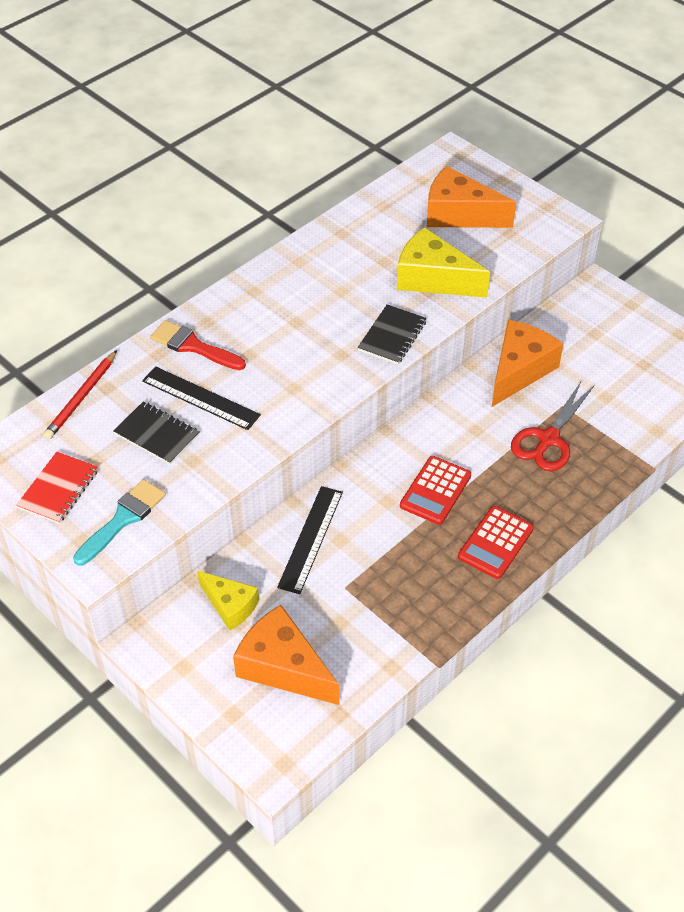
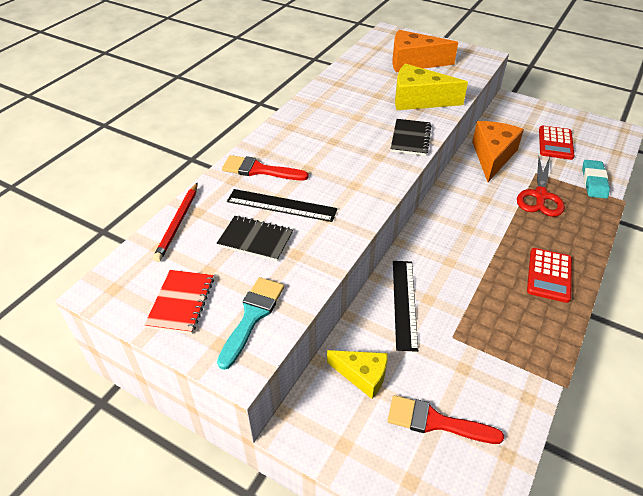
camera: 15 degrees left, 5 degrees down
orange cheese [233,605,339,705] -> red brush [387,395,504,444]
red calculator [400,456,471,525] -> red calculator moved to [539,126,575,160]
none -> turquoise eraser [582,160,610,199]

